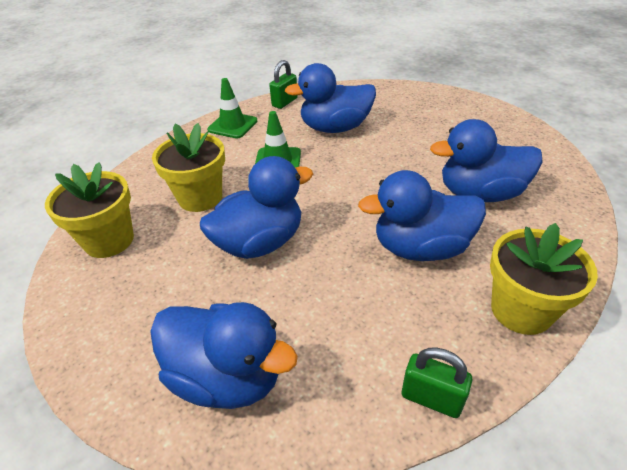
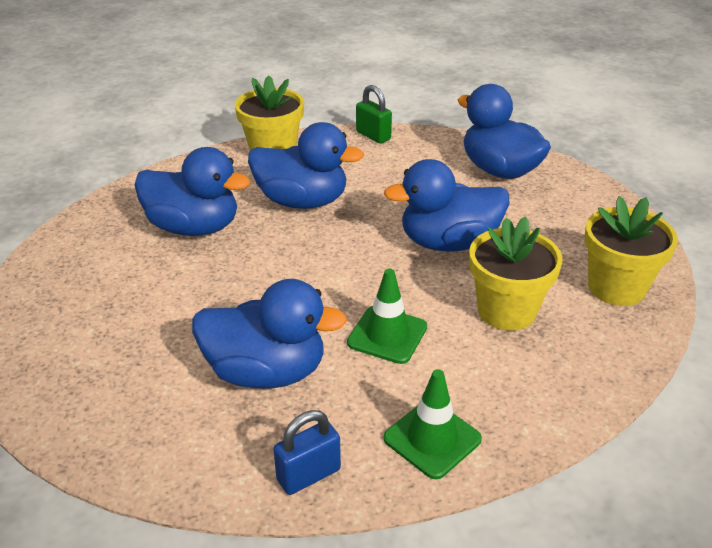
camera: 160 degrees left, 5 degrees down
green padlock [269,60,298,109] -> blue padlock [273,410,341,495]

